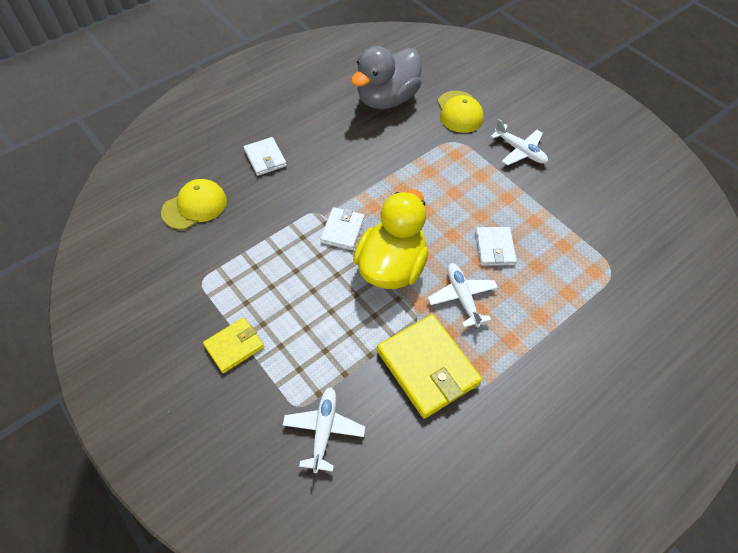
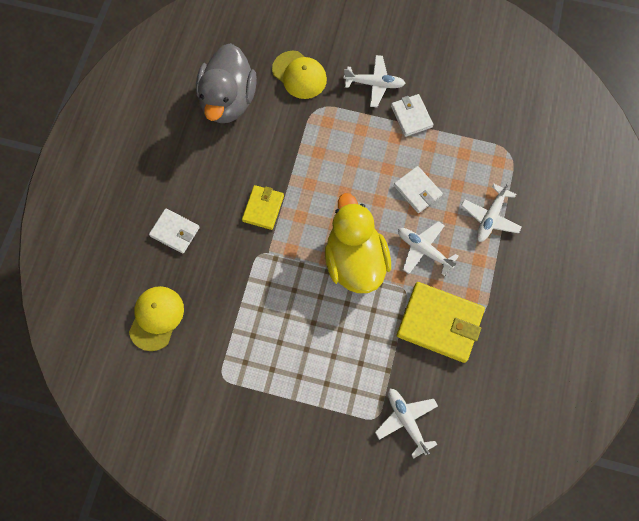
camera: 35 degrees left, 15 degrees up
yellow wallet [203,318,264,373] -> yellow wallet moved to [242,185,284,230]
white wallet [320,207,365,250] -> white wallet moved to [391,94,433,137]
none -> white plane [461,181,522,242]

